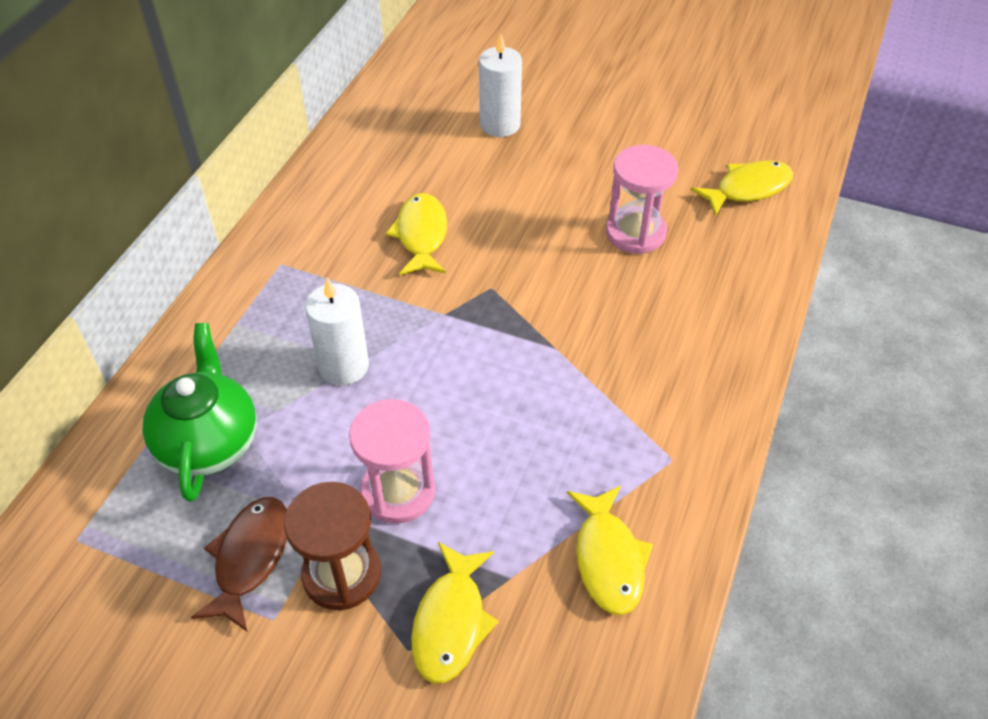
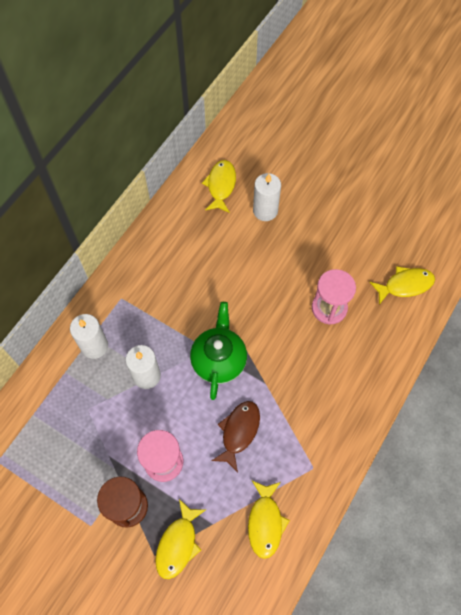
camera: 10 degrees right, 15 degrees up
green teapot [142,323,257,502] -> green teapot moved to [190,302,247,400]
brown fish [191,497,287,632] -> brown fish moved to [211,401,260,472]
yellow fish [386,193,447,275] -> yellow fish moved to [202,160,236,213]
none -> white candle [70,314,108,359]

